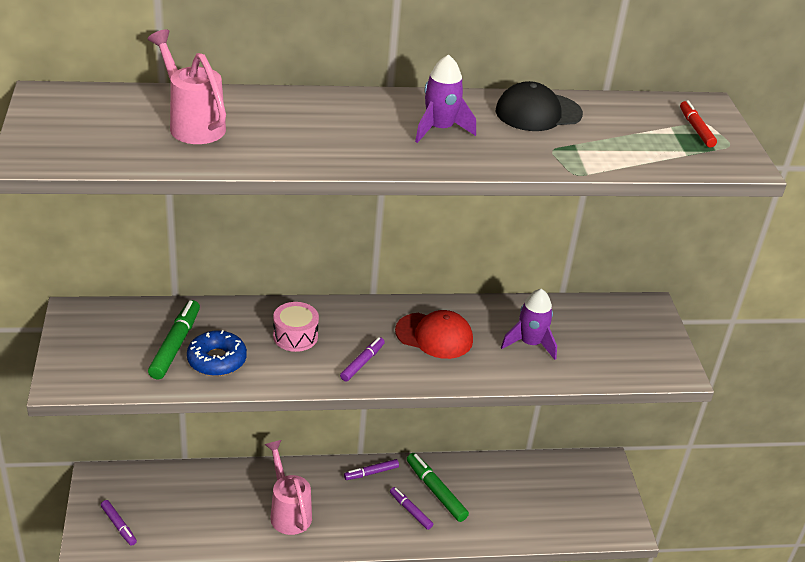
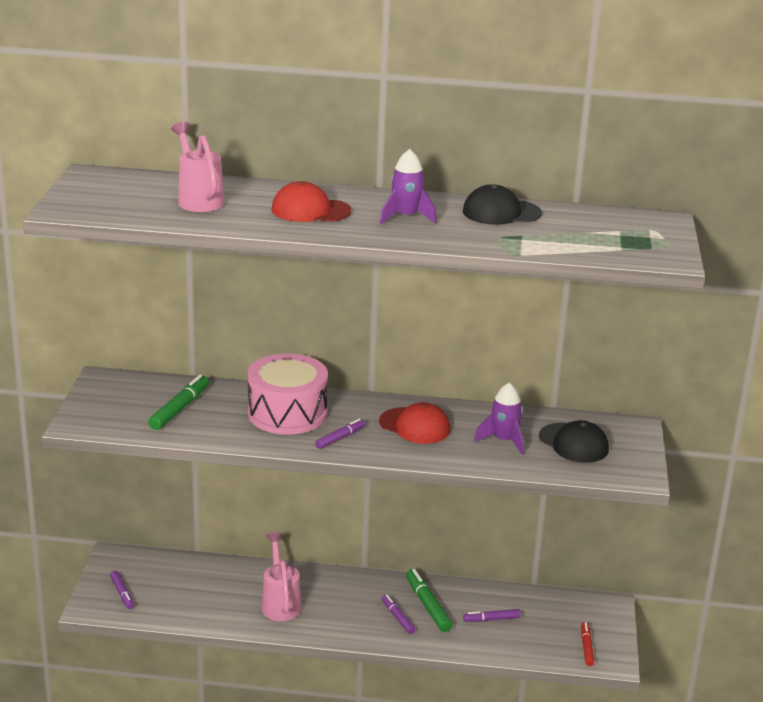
camera: 15 degrees right, 10 degrees down
blue donut [187,330,247,376] -> none
pink drum [273,302,319,352] -> pink drum [248,353,328,435], size x1.93
purple marker [344,459,399,480] -> purple marker moved to [463,609,521,622]
red marker [680,100,717,148] -> red marker moved to [581,622,595,666]
none -> red cap [272,181,351,222]
none -> black cap [539,420,609,463]

